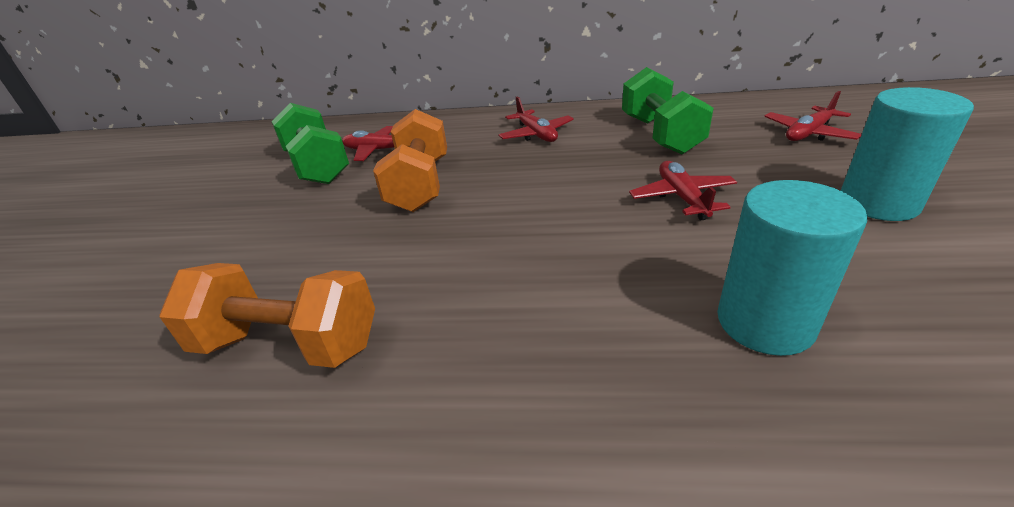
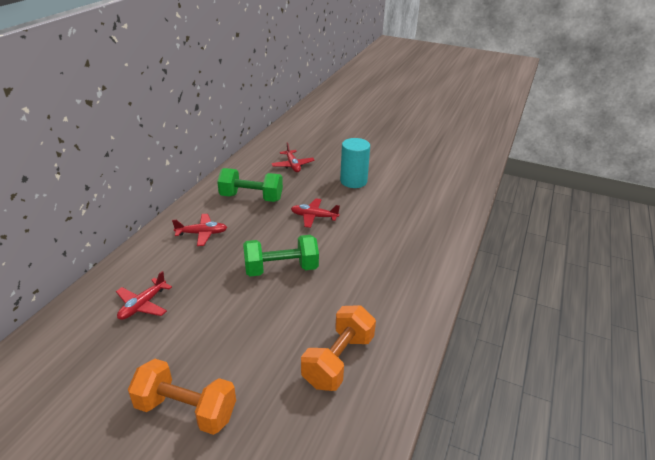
camera: 75 degrees left, 0 degrees up
green dumbbell [272,103,349,184] -> green dumbbell moved to [243,235,319,277]
orange dumbbell [373,109,447,212] -> orange dumbbell moved to [128,359,236,435]
turquoise cylinder [717,180,868,356] -> none

